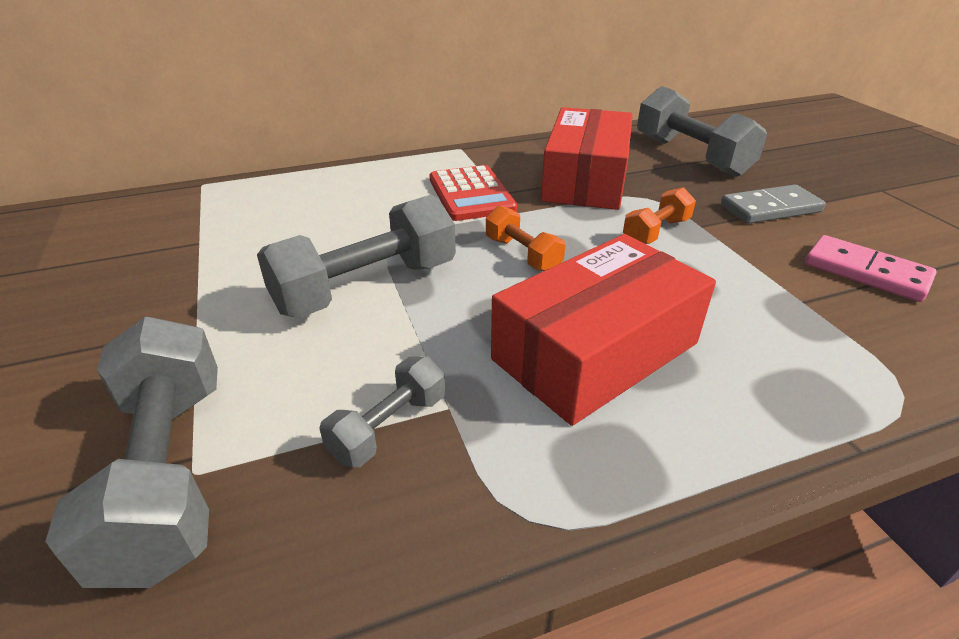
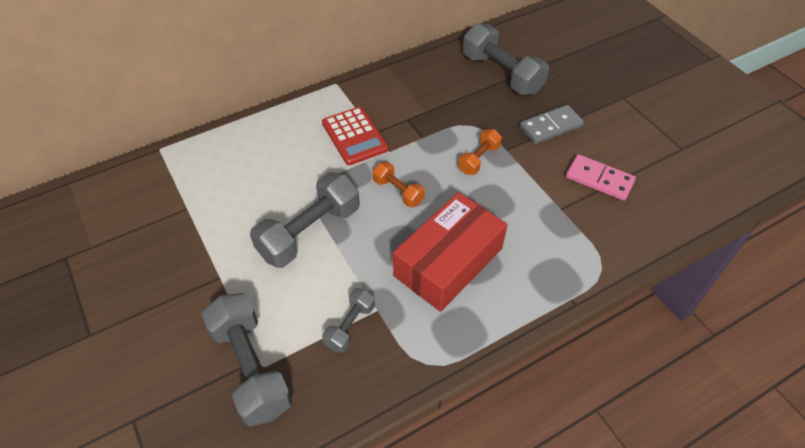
camera: 10 degrees left, 15 degrees up
red box [541,107,633,210] -> none

